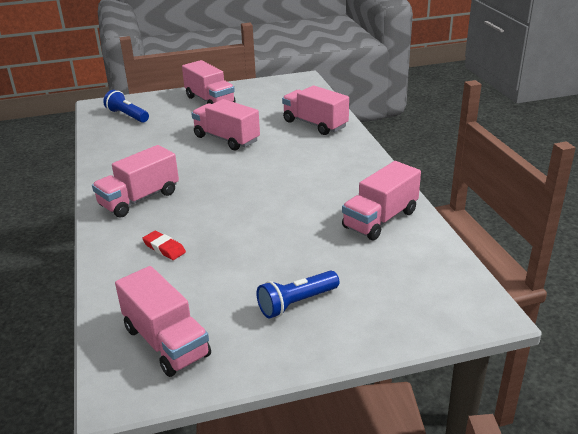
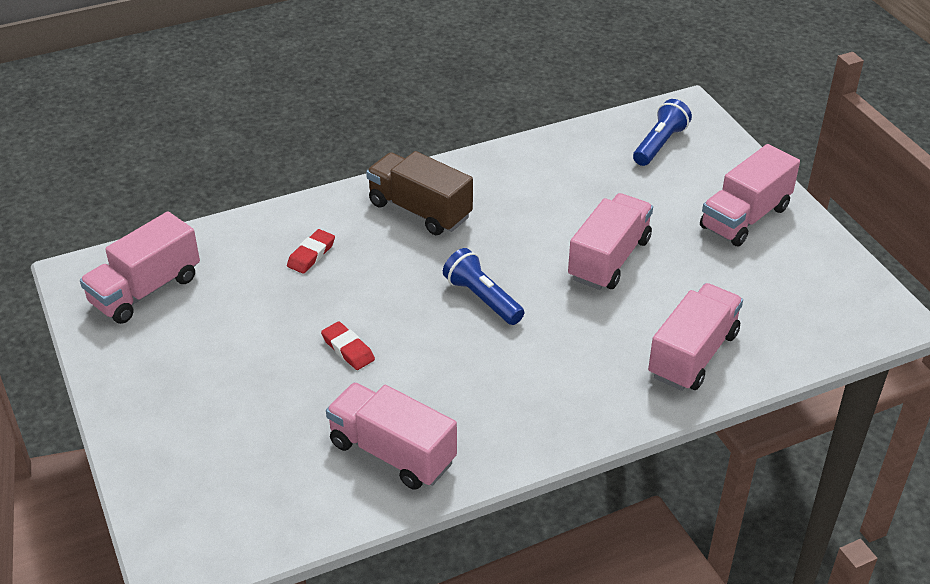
camera: 80 degrees right, 10 degrees up
pink truck [92,145,179,218] -> brown truck [366,151,473,235]
blue flashlight [257,271,339,318] -> blue flashlight moved to [443,248,524,325]
none -> red eraser [321,321,375,370]

